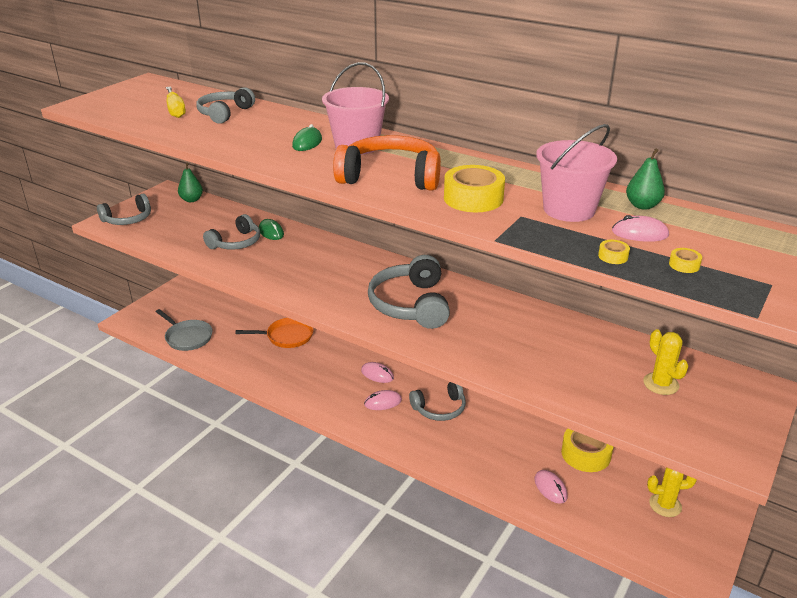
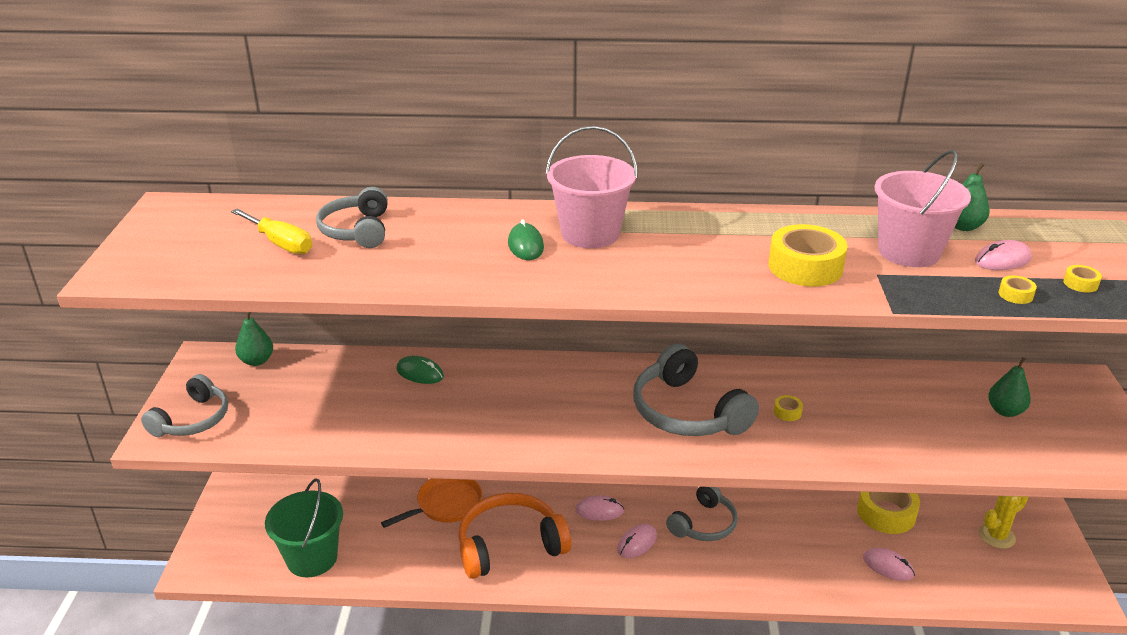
camera: 30 degrees left, 0 degrees up
grey pan [155,309,213,351] -> green bucket [265,478,343,577]
grey headphones [203,214,260,250] -> none
orange headphones [333,135,441,191] -> orange headphones moved to [458,493,571,579]
yellow cactus [643,329,689,395] -> green pear [988,357,1031,417]
none -> yellow tape [774,395,803,421]

